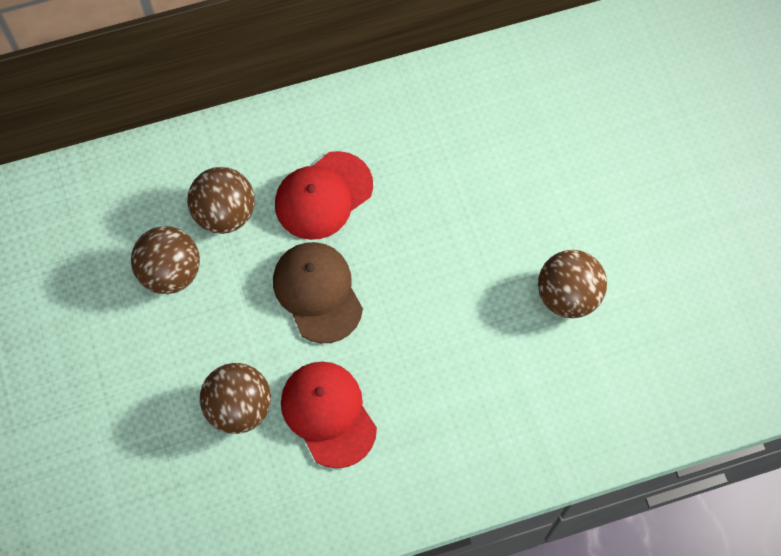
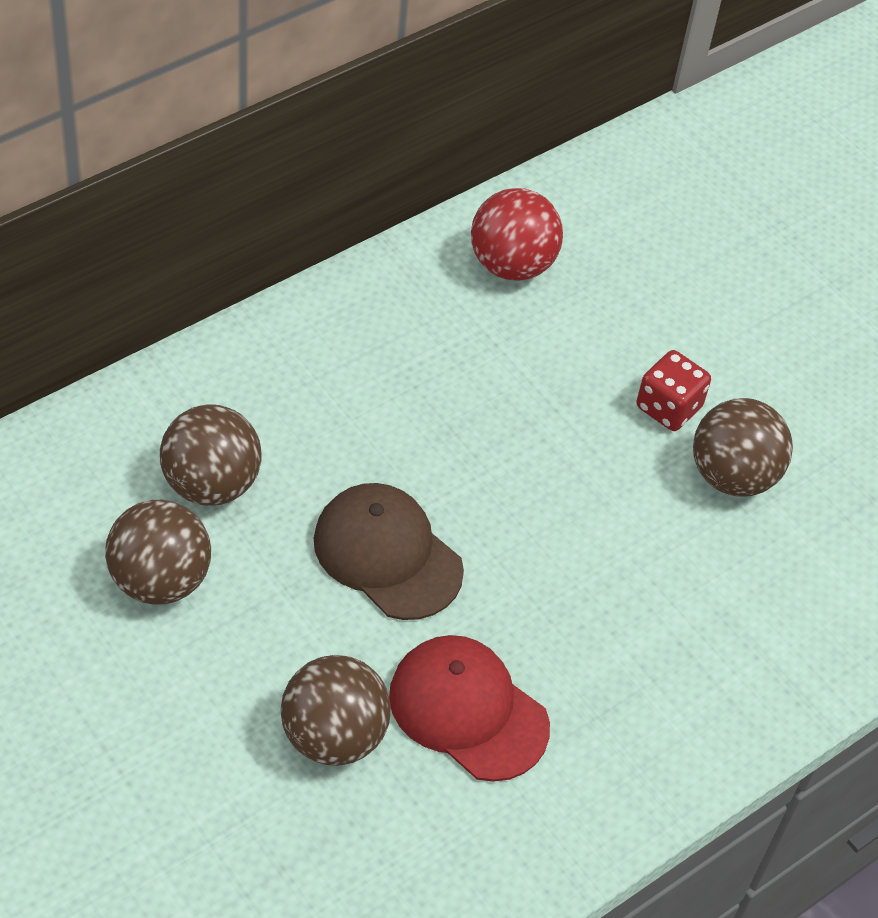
camera: 25 degrees left, 15 degrees down
red cap [275,151,373,240] -> none
none -> red ball [471,188,563,281]
none -> red dice [637,350,711,431]

